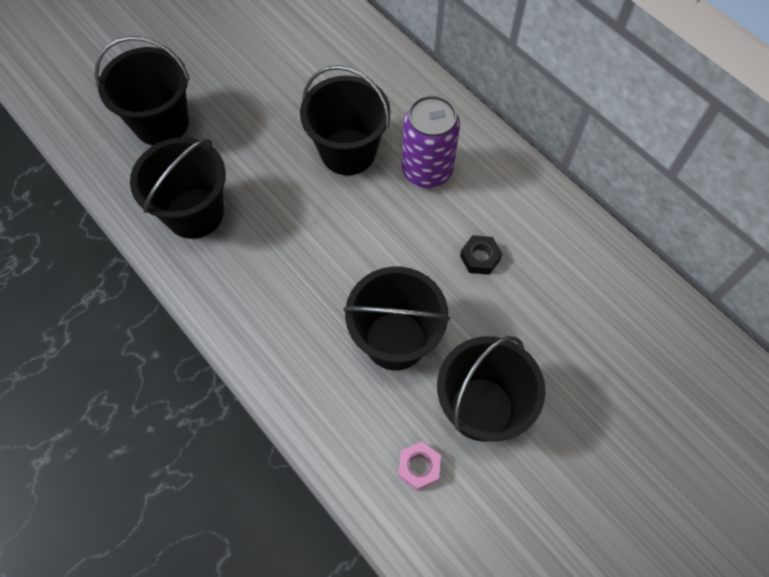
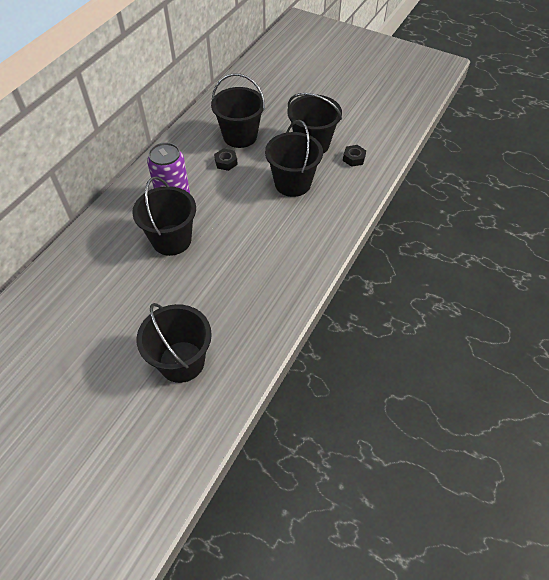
camera: 110 degrees left, 10 degrees down
black bucket [130,137,226,239] -> black bucket moved to [211,73,265,148]
pink nut [398,442,441,491] -> black nut [343,145,366,167]

